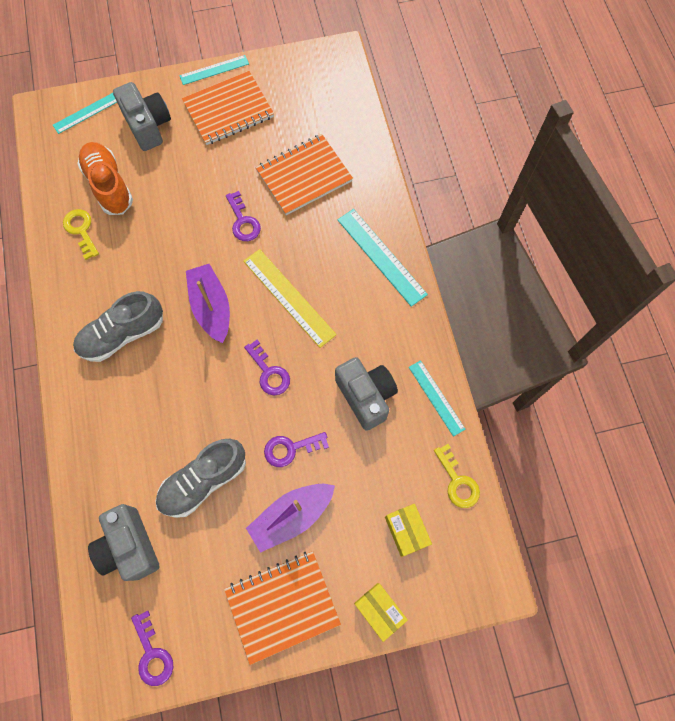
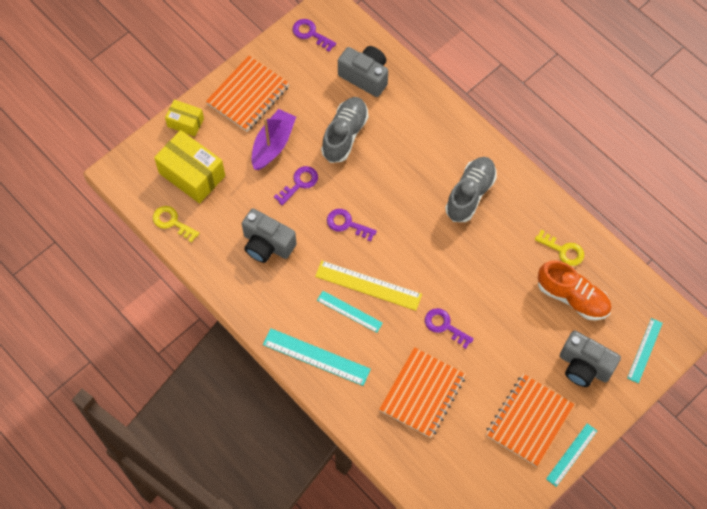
camera: 150 degrees right, 5 degrees down
purple boat [186,264,230,343] -> none
yellow box [385,504,432,557] -> yellow box [154,130,225,204], size x1.75
turquoise ruler [409,360,465,437] -> turquoise ruler moved to [317,291,383,333]

